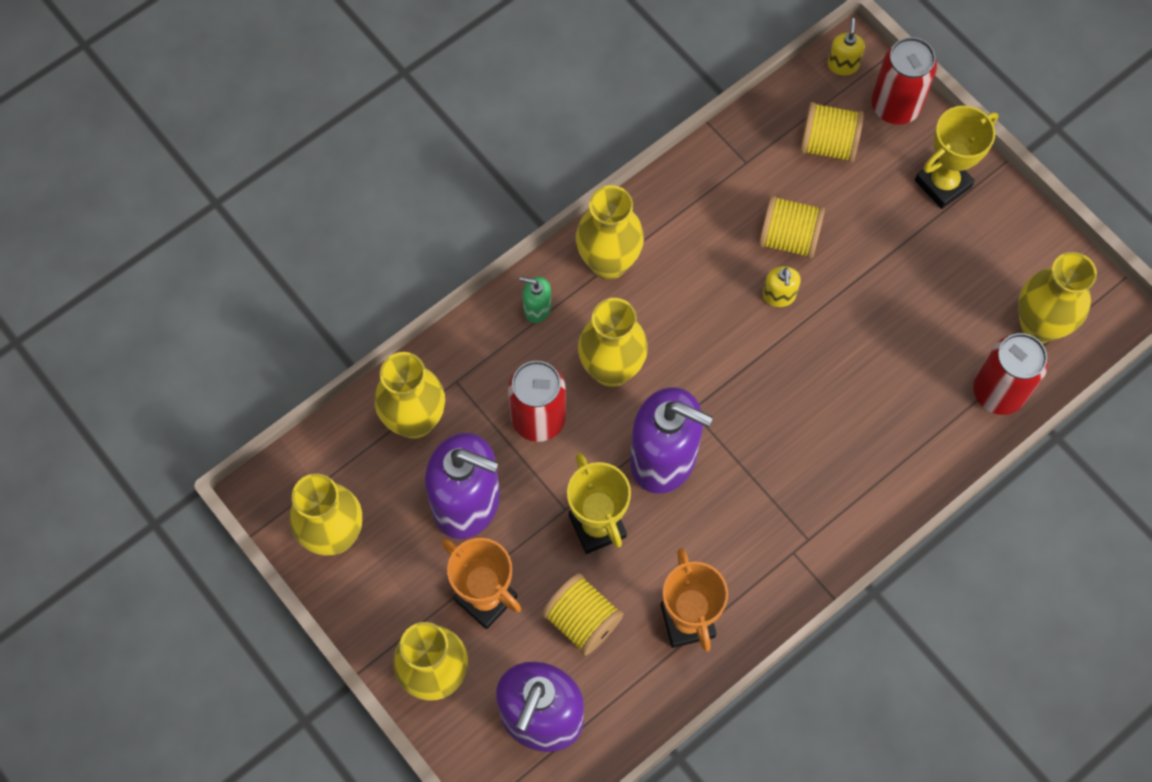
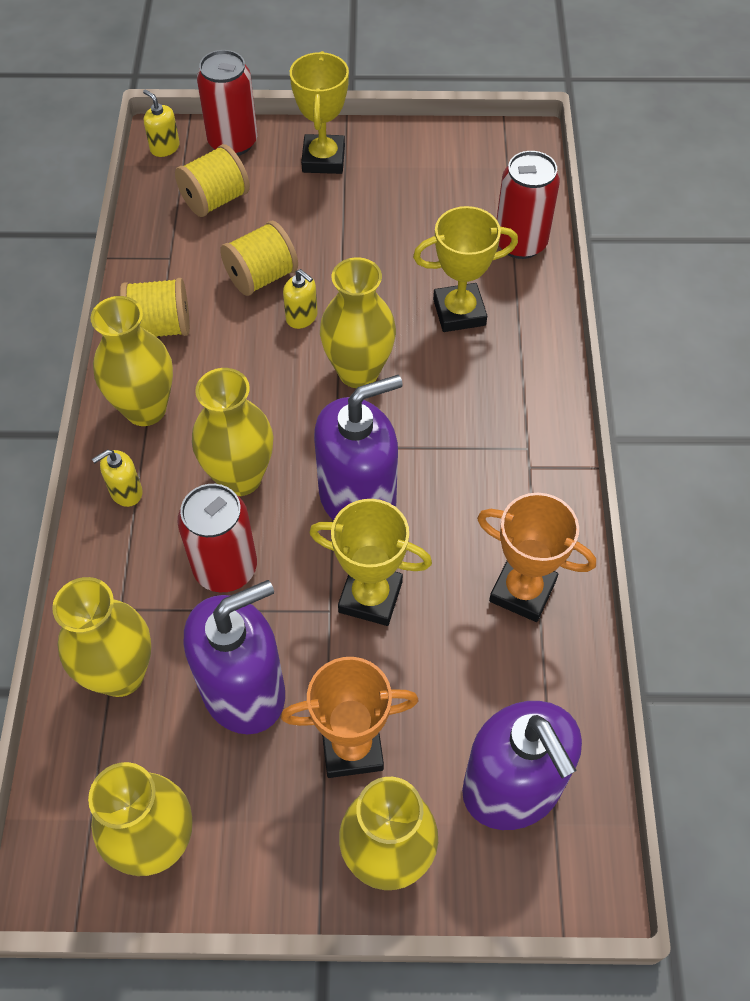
camera: 50 degrees left, 10 degrees down
green soap dispenser [519,276,551,323] -> yellow soap dispenser [92,450,142,507]
yellow spool [542,573,624,655] -> yellow spool moved to [120,278,190,337]
yellow vase [1018,252,1097,343] -> yellow vase moved to [320,257,396,388]
none -> yellow trophy [413,206,518,332]

